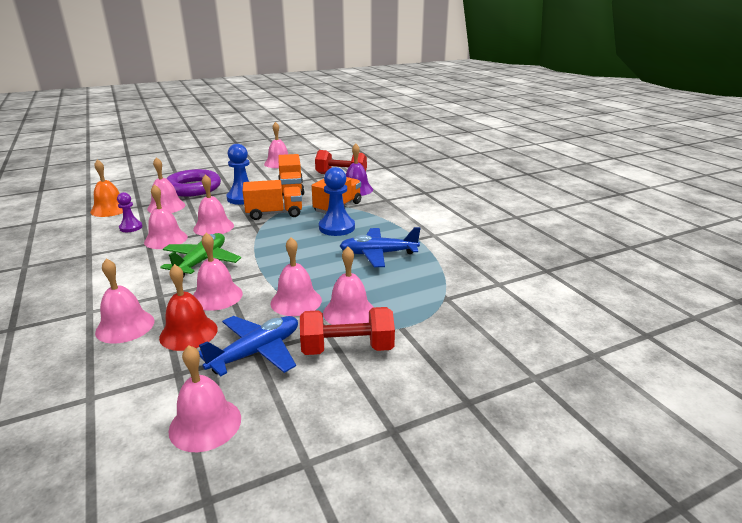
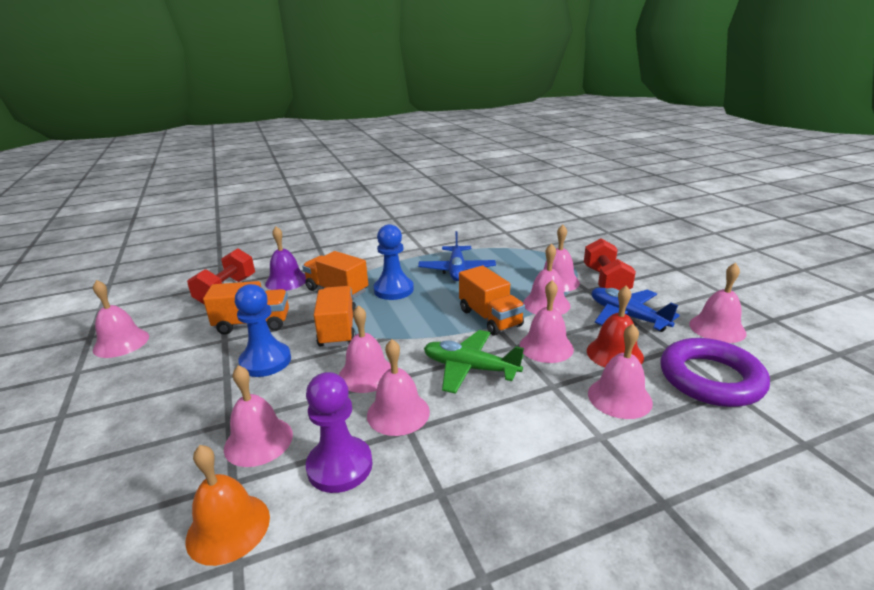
camera: 85 degrees left, 0 degrees up
purple pawn [117,192,143,232] -> purple pawn [306,372,373,493], size x1.68
purple ring [166,169,221,197] -> purple ring moved to [661,338,770,407]
none -> orange truck [459,266,525,335]

